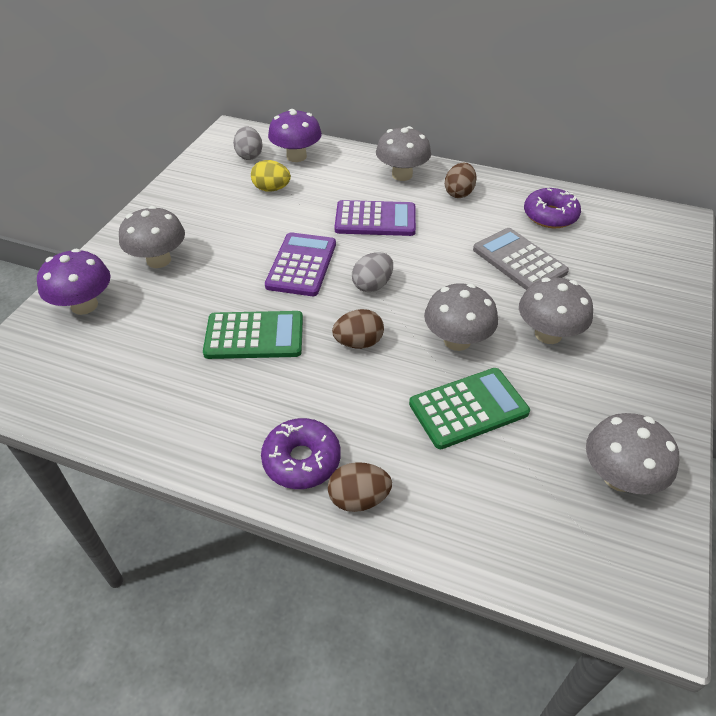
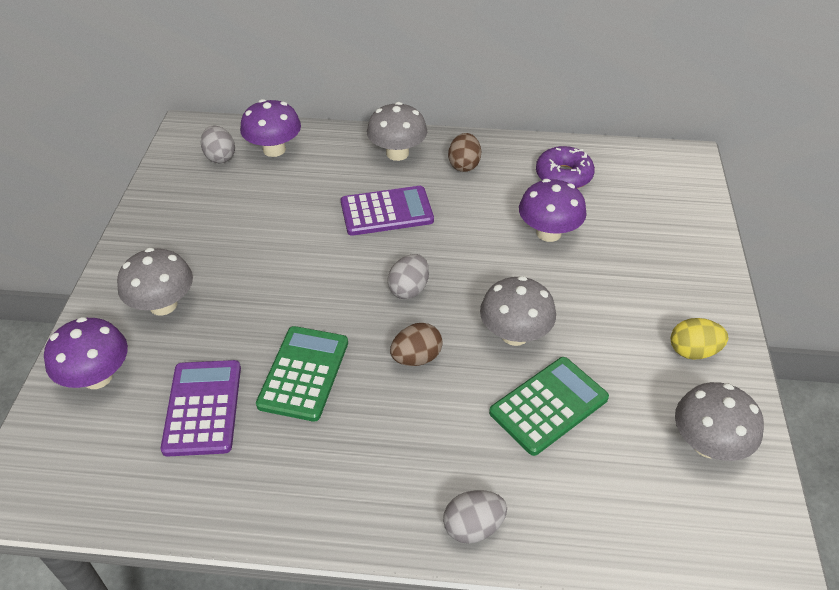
camera: 15 degrees left, 0 degrees up
green calculator [203,311,303,359] -> green calculator turned 60 degrees counterclockwise [256,326,348,422]
yellow egg [251,160,291,192] -> yellow egg moved to [671,318,728,360]
purple donut [261,418,341,489] -> none
purple calculator [265,232,336,296] -> purple calculator moved to [161,360,241,457]
brown egg [328,462,392,512] -> grey egg [443,490,507,544]
grey calculator [473,228,569,290] -> purple mushroom [519,179,587,242]
grey mushroom [519,277,593,344] -> none

